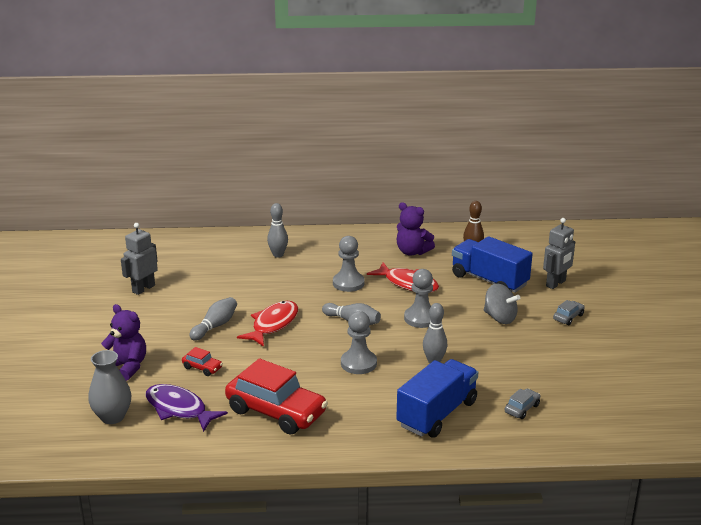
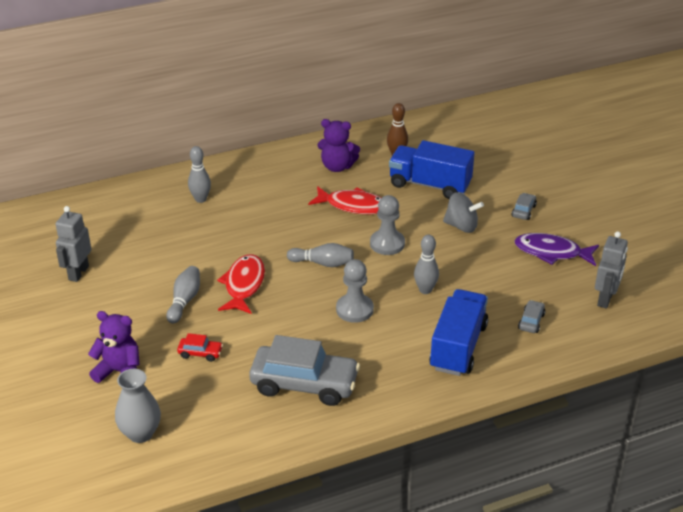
camera: 20 degrees left, 10 degrees up
purple fish [146,384,228,432] -> purple fish moved to [514,233,599,266]
red car [225,358,328,435] -> grey car [249,335,360,406]
grey pawn [333,236,365,292] -> none
grey robot [543,218,575,289] -> grey robot moved to [595,231,628,309]

